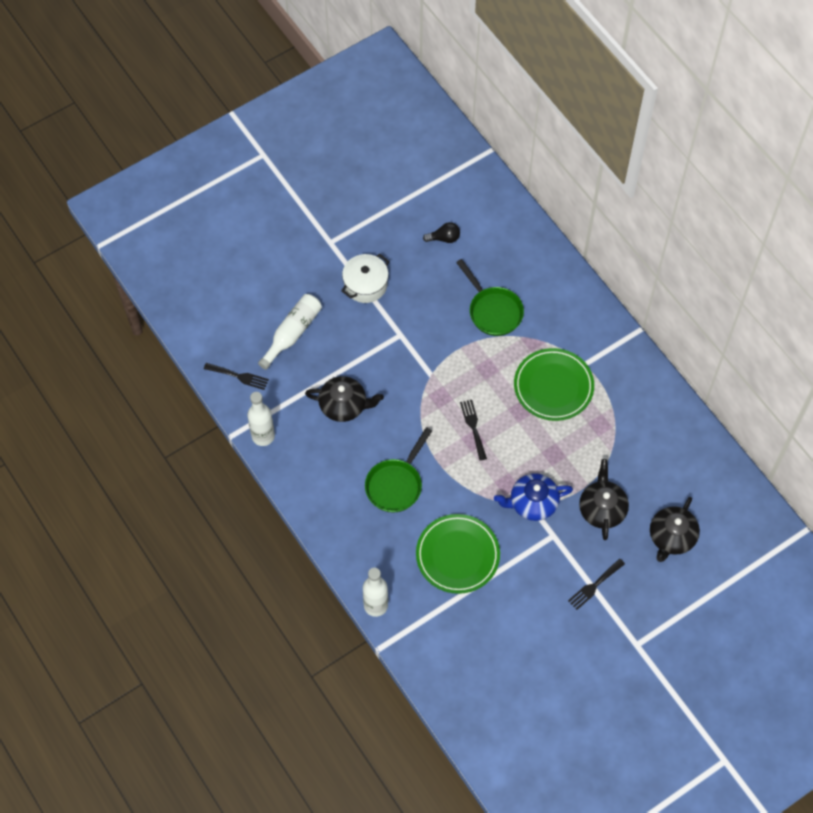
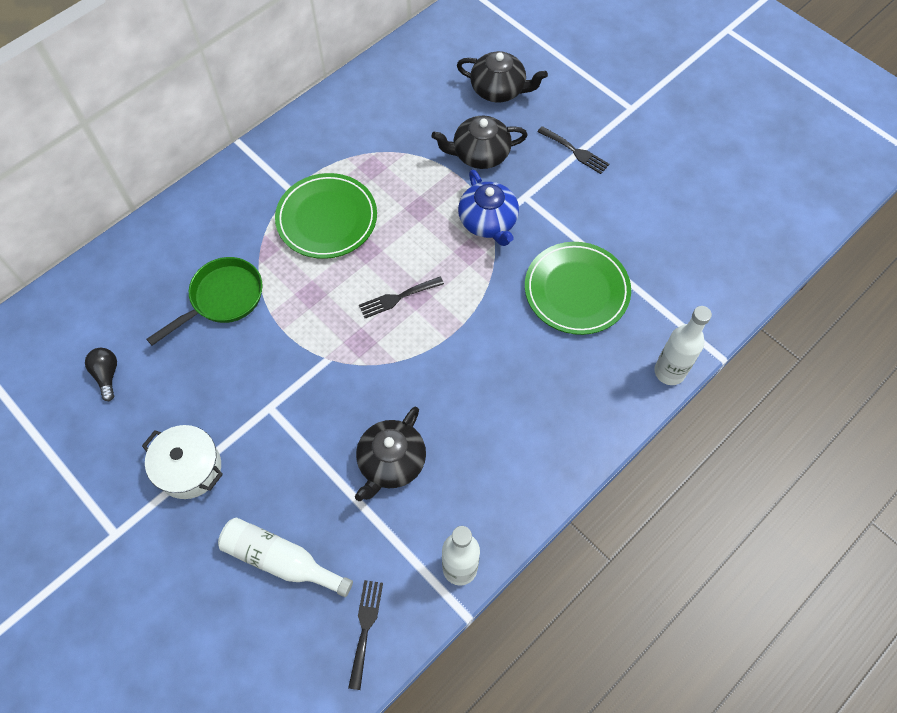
camera: 100 degrees left, 0 degrees up
black teapot [305,376,384,422] -> black teapot turned 150 degrees counterclockwise [355,407,426,501]
green pan [365,427,432,513] -> none

